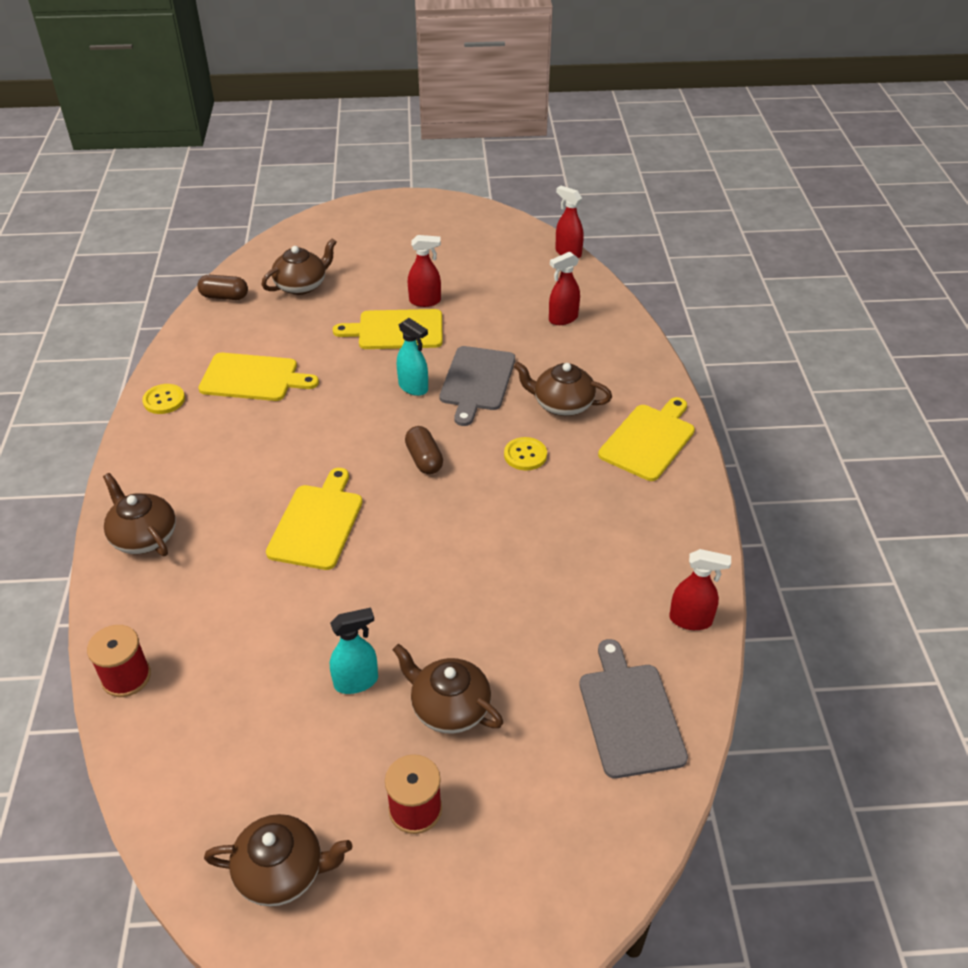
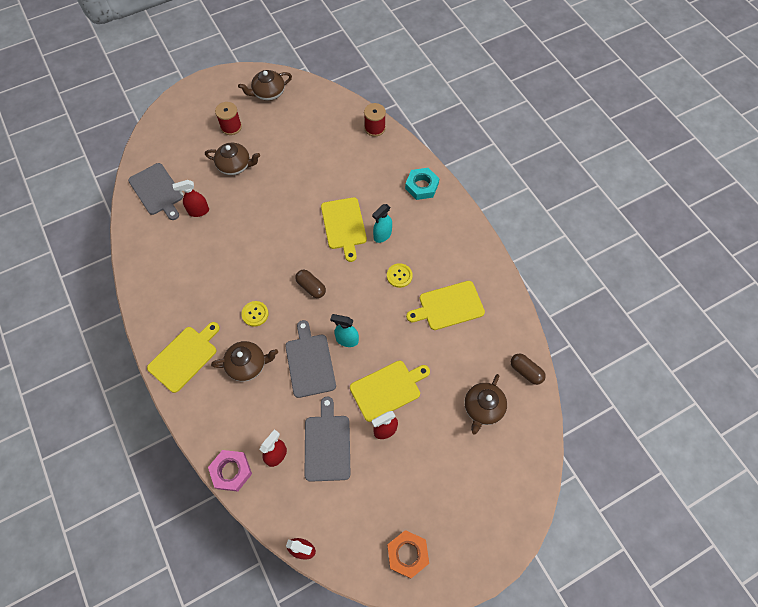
camera: 155 degrees right, 20 degrees up
brown teapot [103,473,176,556] -> turquoise nut [405,168,440,200]
yellow button [142,384,185,414] -> yellow button moved to [387,263,413,288]
brown capsule [197,275,248,300] -> brown capsule turned 60 degrees clockwise [511,354,546,385]
turquoise spray bottle [330,608,378,694] -> turquoise spray bottle moved to [372,204,392,243]
yellow cutting board [598,397,695,481] -> yellow cutting board turned 150 degrees counterclockwise [147,322,220,393]
red spray bottle [669,549,731,630] -> red spray bottle moved to [173,180,209,217]
none -> pink nut [208,450,252,492]
none -> grey cutting board [304,397,350,482]
none -> orange nut [387,530,429,578]

